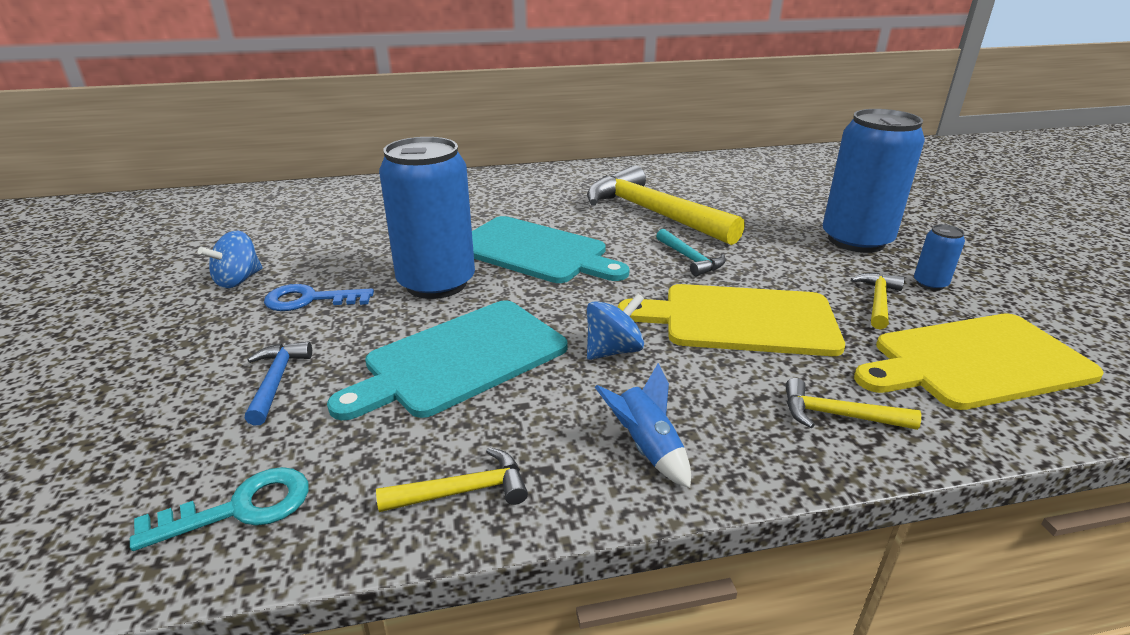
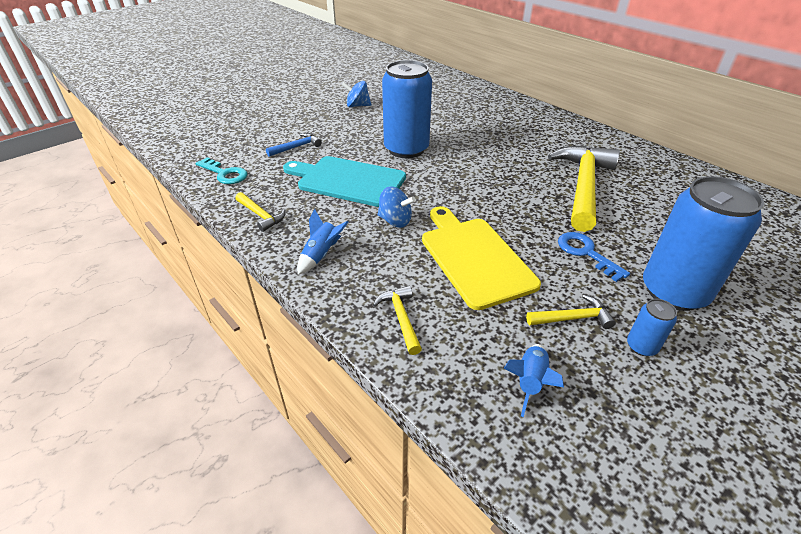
camera: 60 degrees right, 10 degrees up
blue key [264,284,374,311] -> blue key moved to [558,232,630,282]
turquoise cutting board [472,216,629,283] -> none
turquoise hammer [656,229,726,276] -> none
yellow cutting board [854,313,1104,410] -> blue rocket [504,344,564,417]

